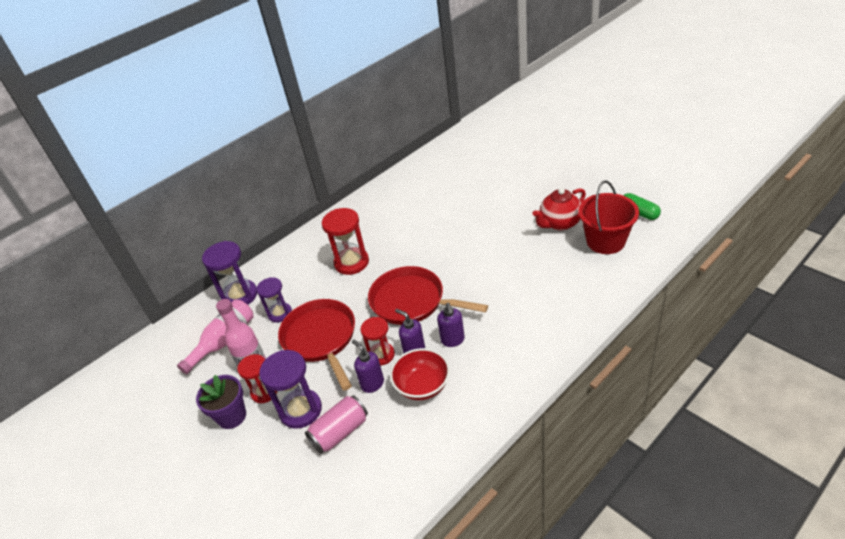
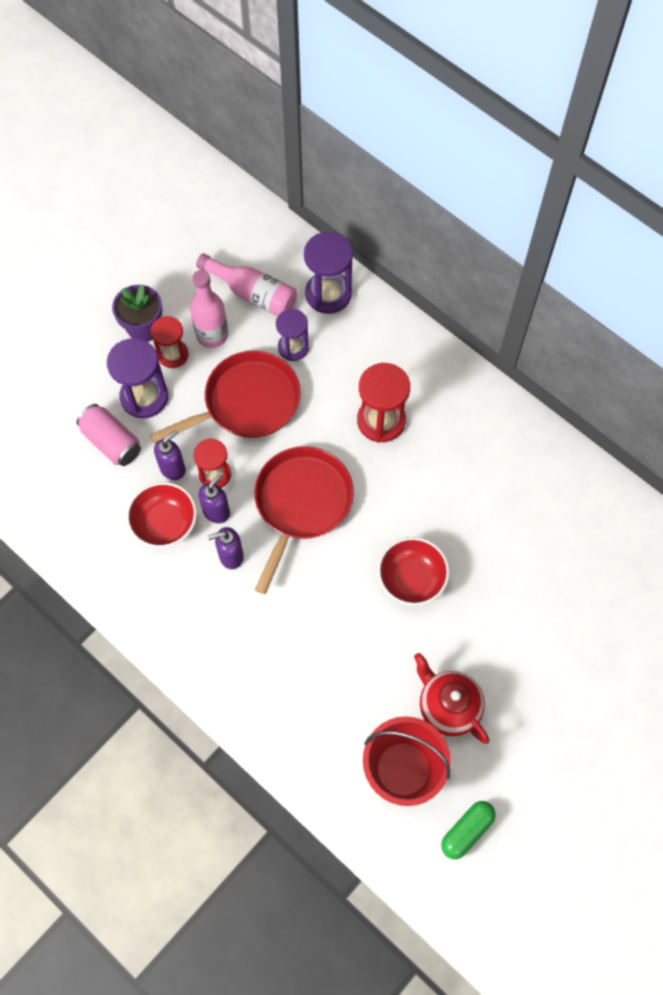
camera: 80 degrees right, 25 degrees up
none -> red bowl [378,537,450,606]

